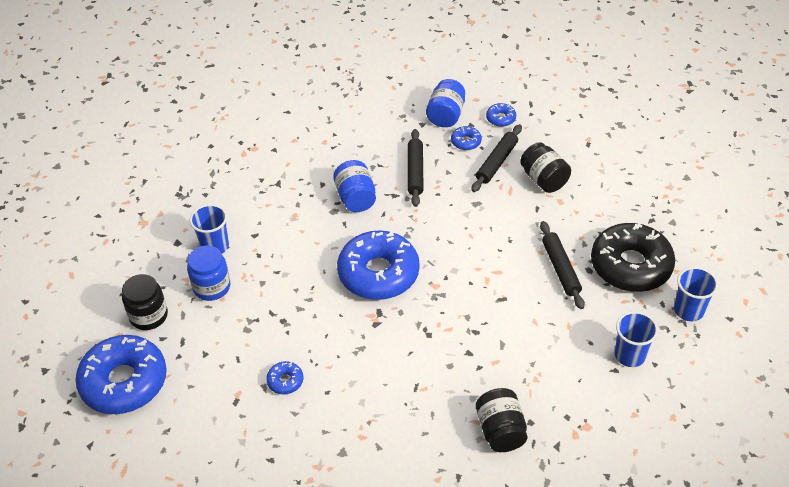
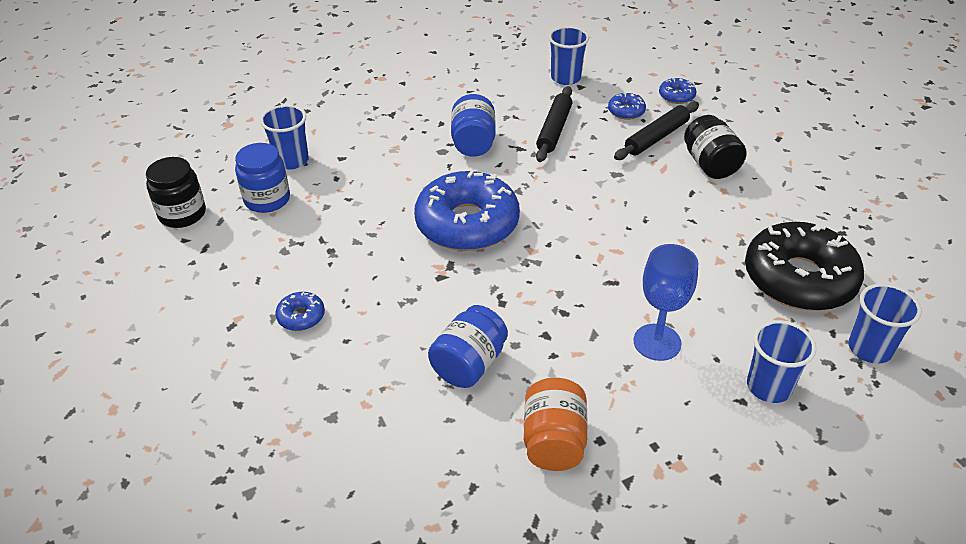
camera: 15 degrees right, 5 degrees down
blue donut [75,335,167,414] -> none
blue jar [426,79,465,127] -> blue jar moved to [428,305,508,388]
black jar [476,388,528,452] -> orange jar [524,378,588,471]
black rolling pin [540,221,585,309] -> none
none -> blue cup [548,26,589,85]
none -> blue goblet [633,244,698,361]

